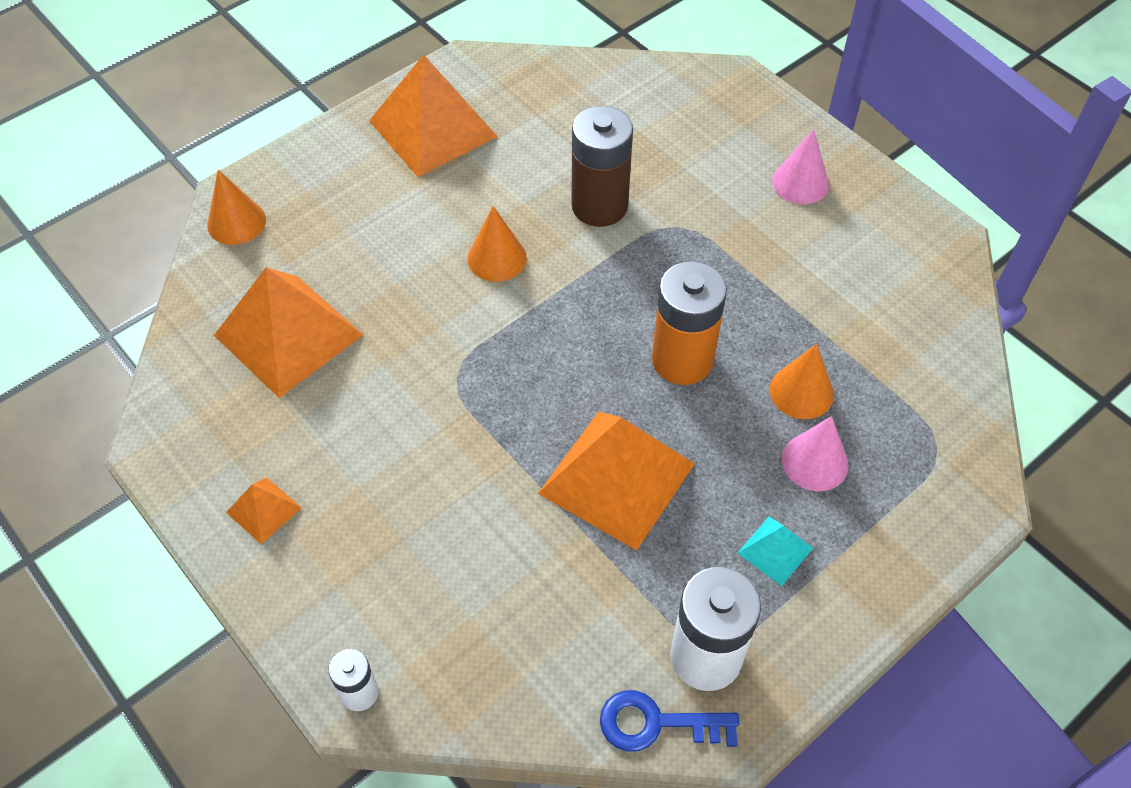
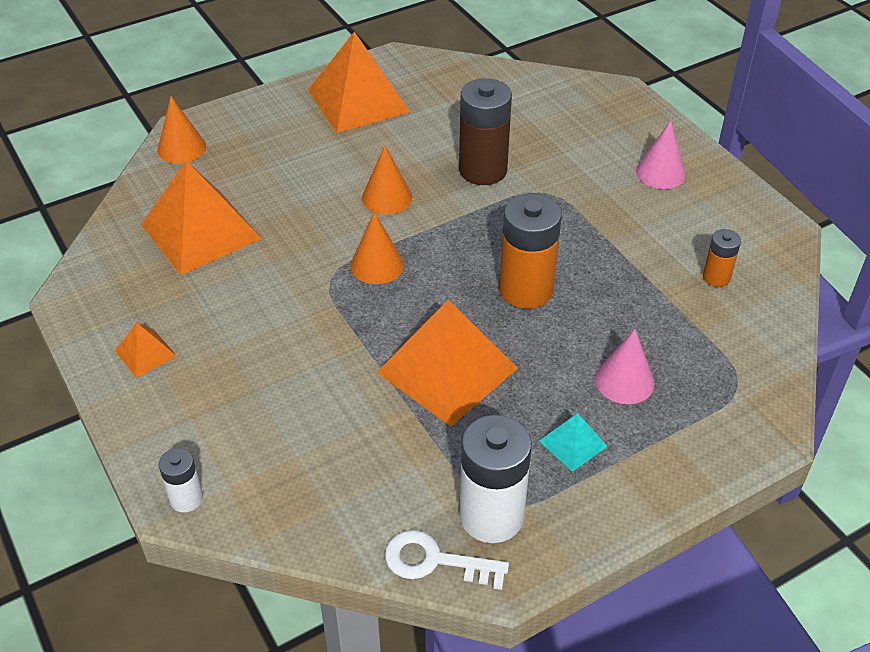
camera: 10 degrees right, 10 degrees down
blue key [600,690,739,752] -> white key [385,530,509,590]
orange cone [770,344,834,419] -> orange cone moved to [350,212,404,284]
none -> orange battery [703,229,741,287]

